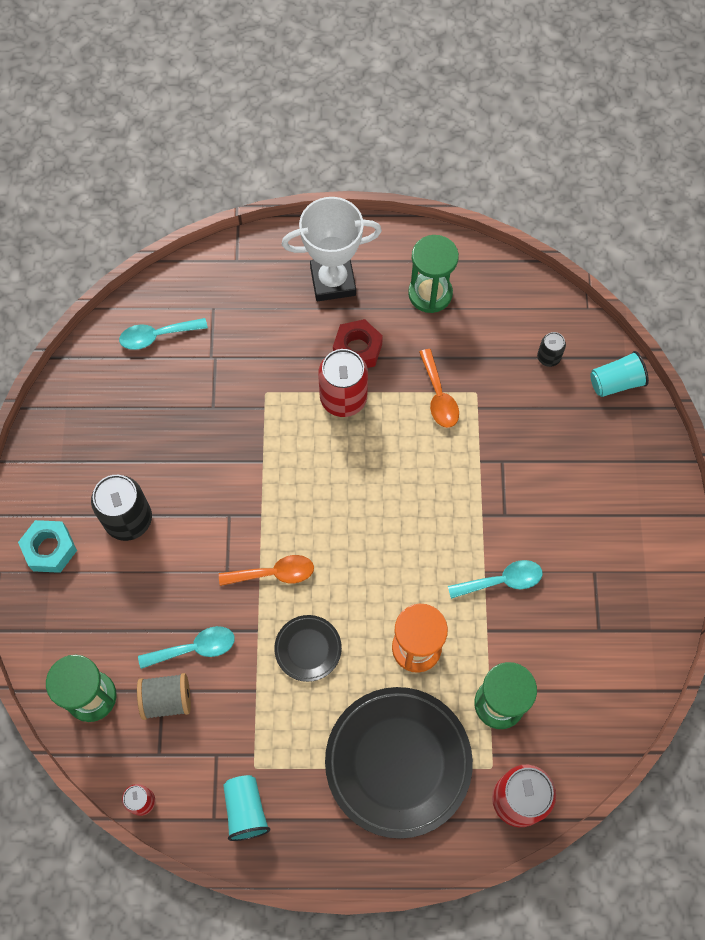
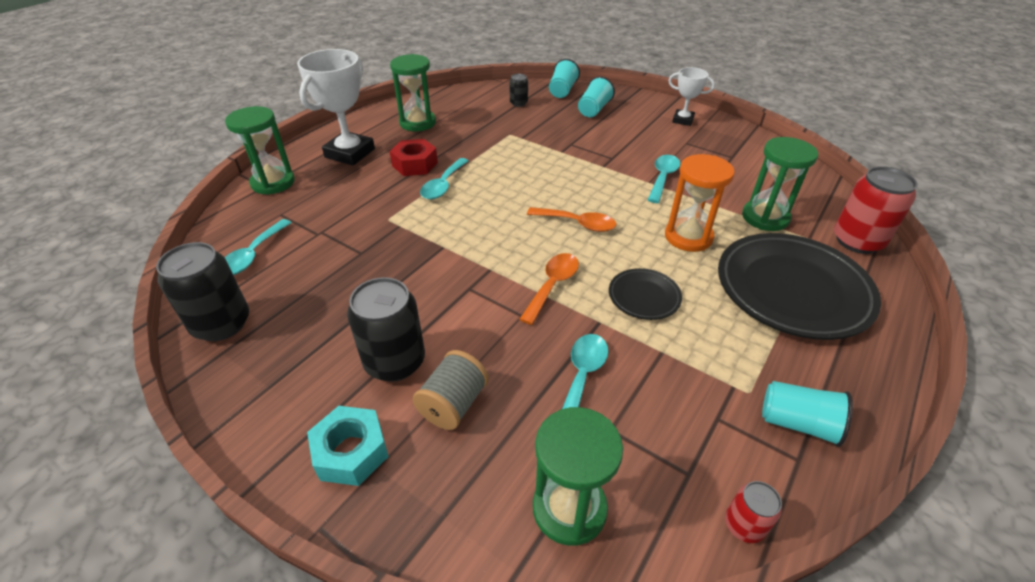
camera: 55 degrees left, 25 degrees down
grey spool [137,673,191,720] -> grey spool moved to [413,350,489,430]
red can [318,349,368,417] -> turquoise spoon [420,158,469,199]
orange spoon [419,349,459,428] -> orange spoon moved to [527,207,616,232]
none -> black can [156,242,249,341]
none -> green hourglass [225,106,295,195]
none -> turquoise cup [578,76,615,117]
none -> white trophy [668,67,715,126]

